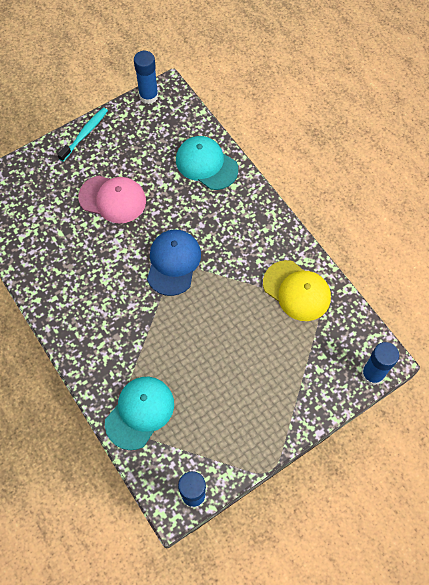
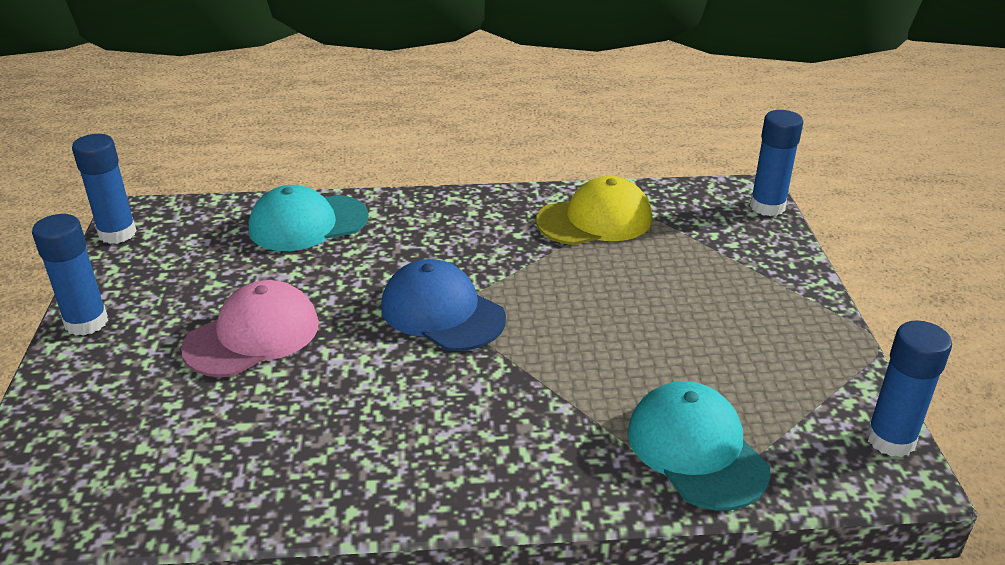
camera: 60 degrees left, 30 degrees down
turquoise toothbrush [57,108,108,162] -> blue glue stick [32,214,108,336]

